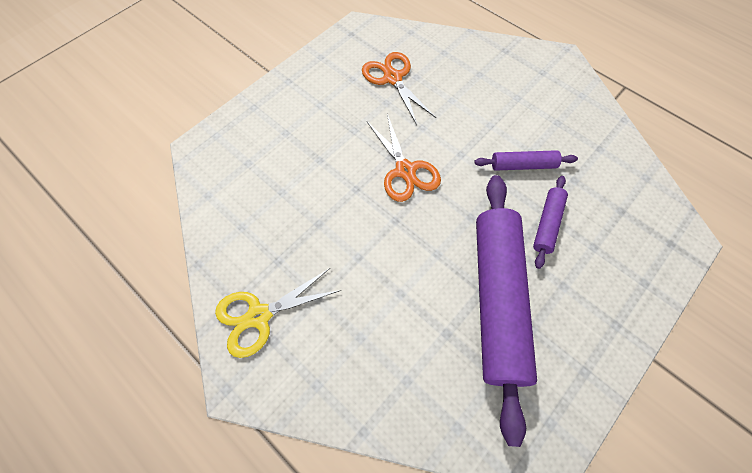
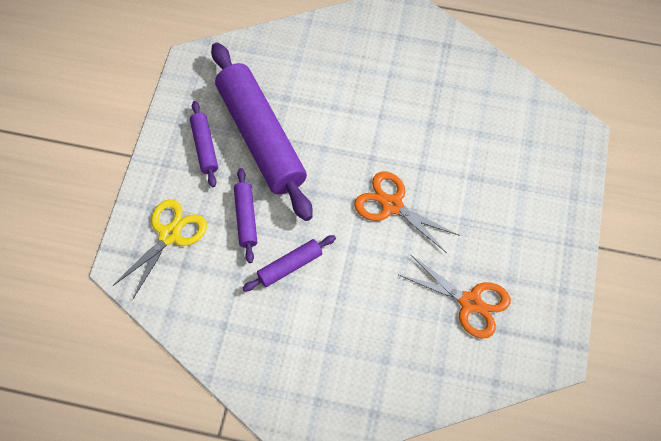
camera: 150 degrees right, 0 degrees up
yellow scissors [215,268,341,358] -> yellow scissors moved to [113,199,207,299]
none -> purple rolling pin [190,101,218,187]

